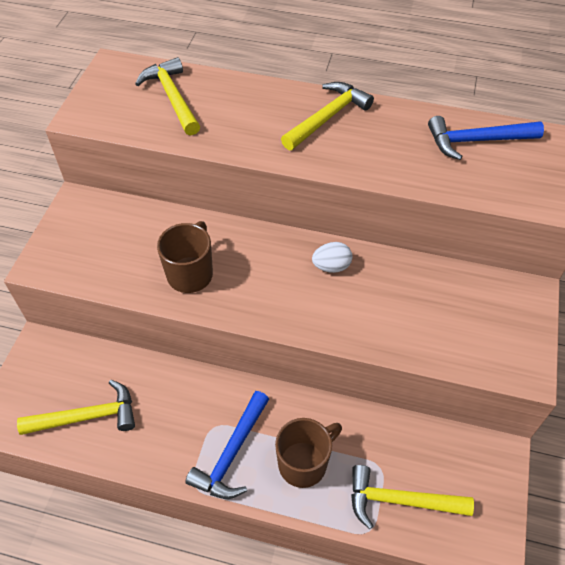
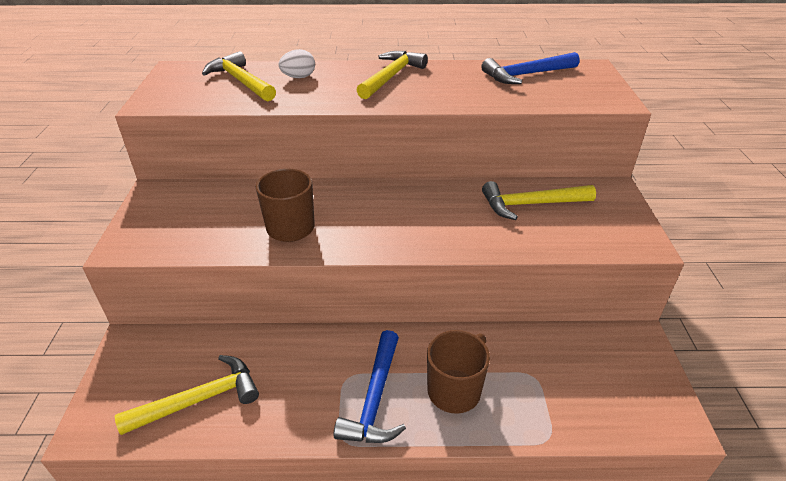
camera: 15 degrees left, 15 degrees down
white egg [312,242,352,273] -> white egg moved to [279,49,315,78]
yellow hammer [351,465,474,529] -> yellow hammer moved to [482,181,596,220]

